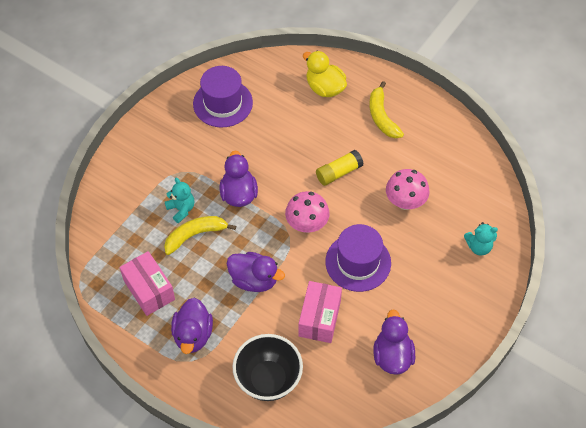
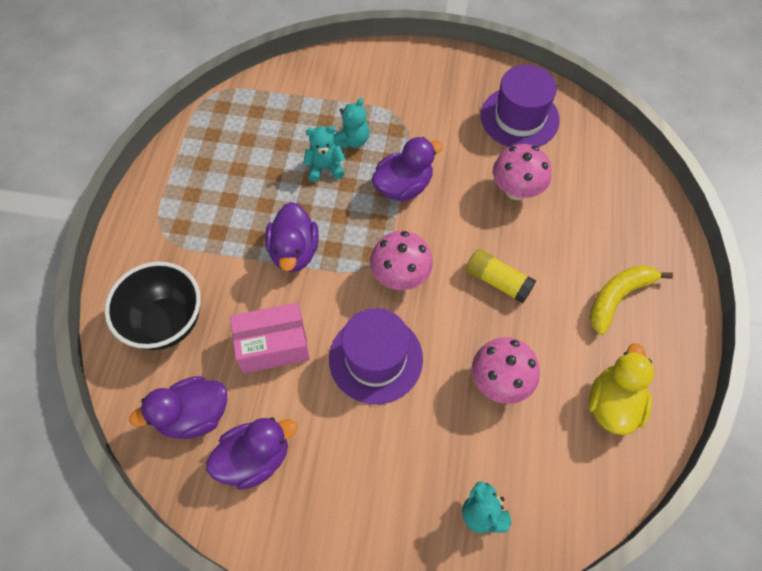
camera: 65 degrees right, 5 degrees up
pink box [119,251,175,316] -> none
yellow banana [164,216,236,255] -> turquoise teddy bear [303,126,346,182]
purple duck [171,298,213,354] -> purple duck moved to [129,376,227,439]
yellow duck [303,51,347,97] -> yellow duck moved to [588,343,654,435]
none -> pink mushroom [493,144,552,200]

